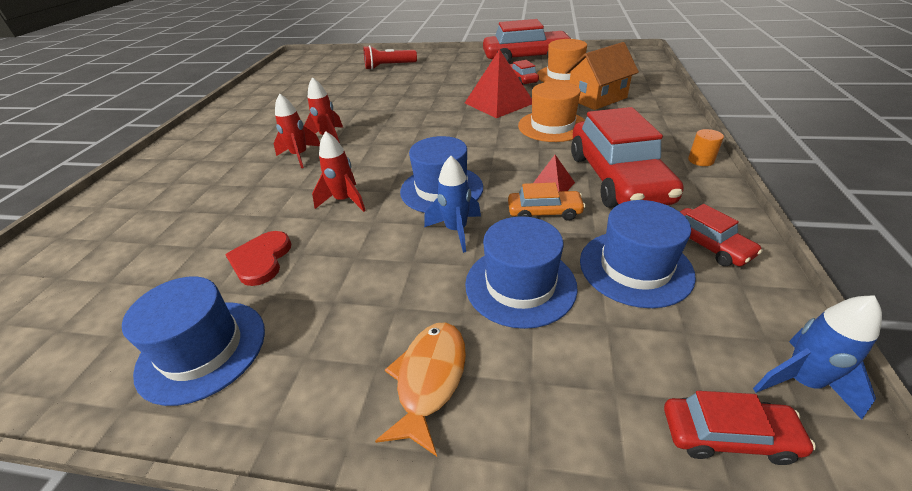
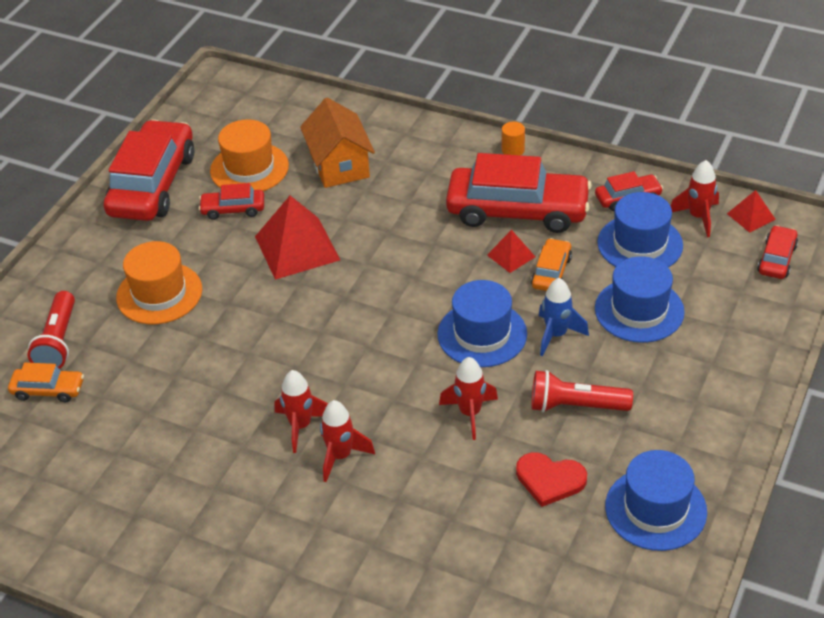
camera: 75 degrees left, 5 degrees up
orange fish [375,322,466,456] -> none
orange hat [518,81,585,142] -> orange hat moved to [116,241,202,324]
blue rocket [753,295,882,420] -> red pyramid [727,190,776,233]
none -> orange car [8,363,84,402]
none -> red flashlight [531,370,633,412]
none -> red rocket [671,160,719,237]

